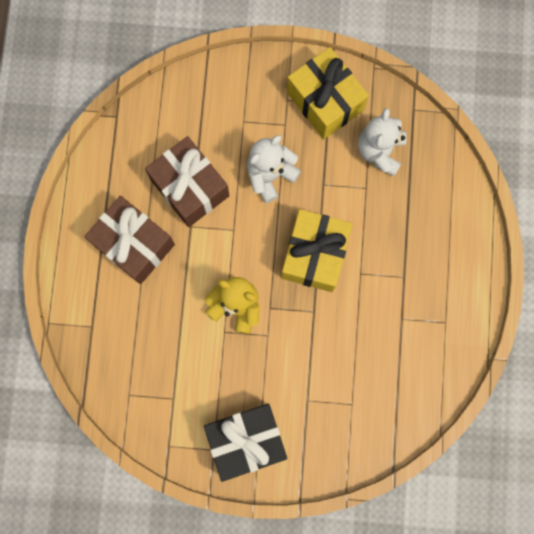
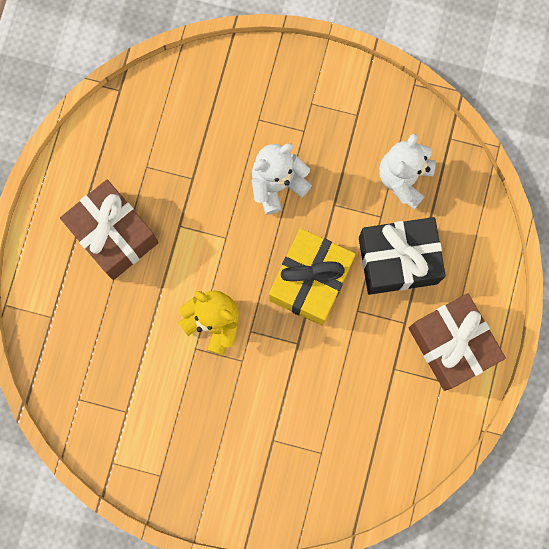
camera: 10 degrees right, 0 degrees up
brown gift [145,136,230,227] -> brown gift moved to [409,293,506,391]
black gift [204,404,287,482] -> black gift moved to [359,217,446,295]
yellow gift [287,47,369,139] -> none

